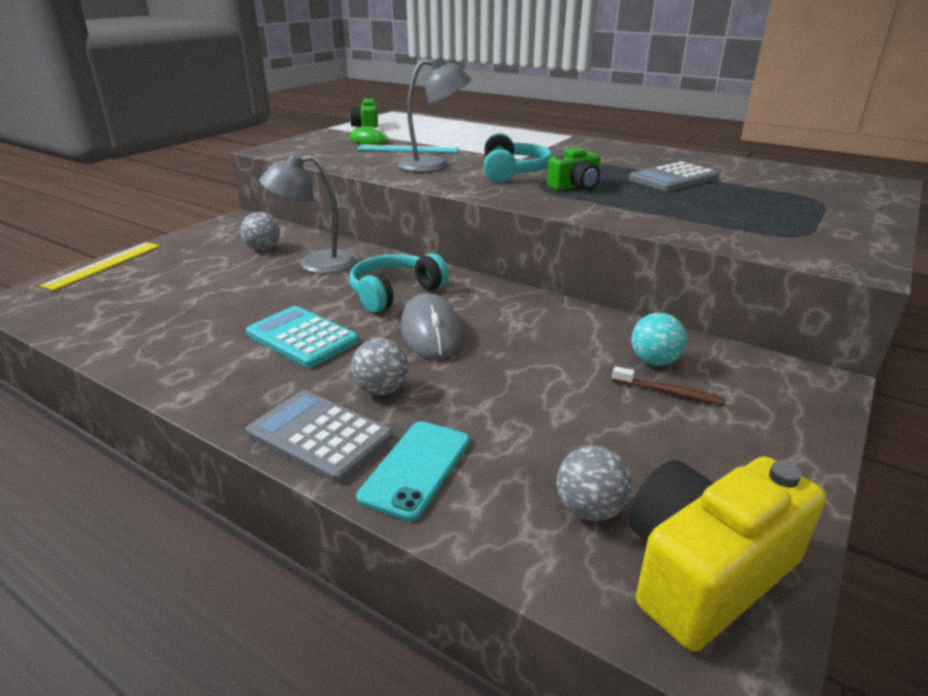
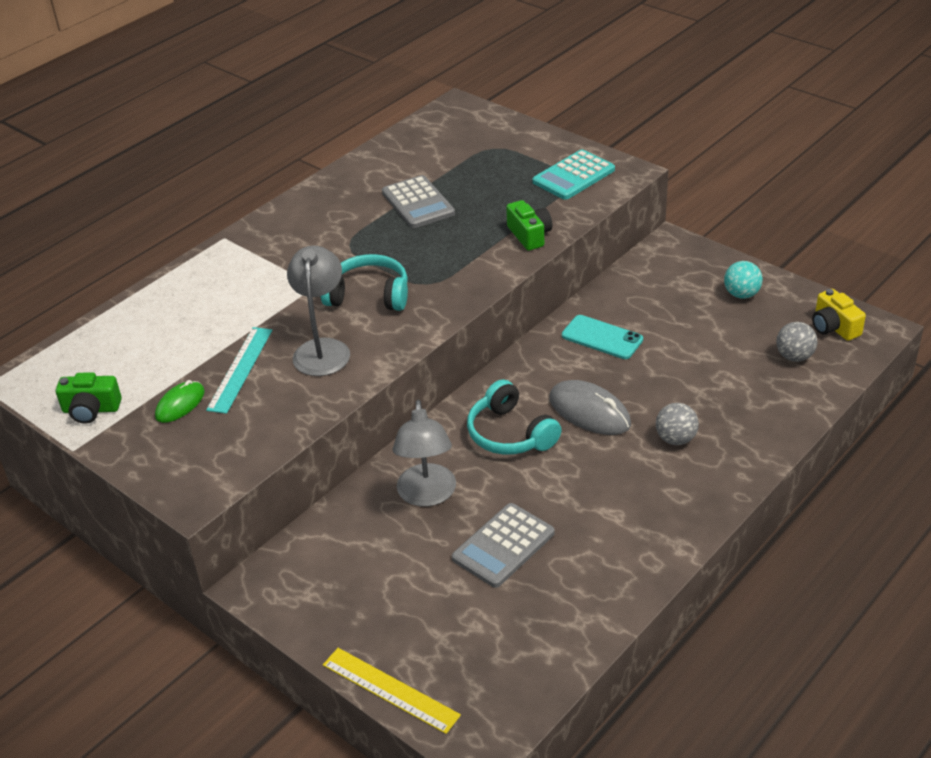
camera: 80 degrees left, 10 degrees up
grey ball [241,212,280,250] -> none
turquoise calculator [246,306,359,368] -> turquoise calculator moved to [533,149,615,200]
grey calculator [246,390,393,483] -> grey calculator moved to [452,503,555,588]
turquoise phone [356,421,470,521] -> turquoise phone moved to [562,315,643,359]
grey mouse [401,293,462,360] -> grey mouse turned 45 degrees clockwise [549,380,631,435]
green camera [547,147,600,191] -> green camera moved to [506,200,552,251]
brown toothbrush [612,366,726,405] -> none
yellow camera [628,456,826,651] -> yellow camera [812,289,866,341], size x0.58
turquoise ball [631,313,687,366] -> turquoise ball moved to [724,261,763,299]

